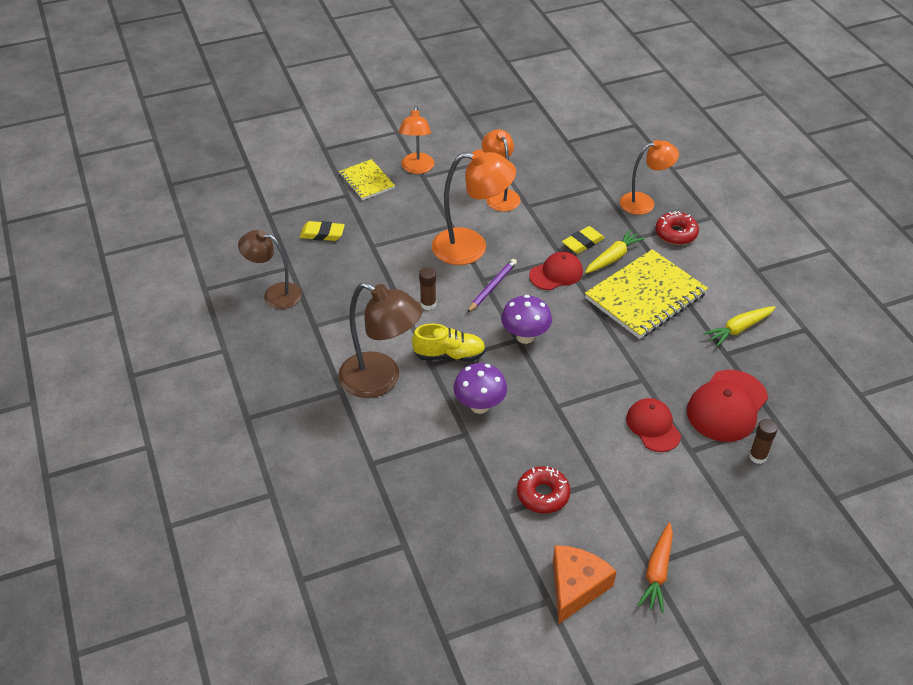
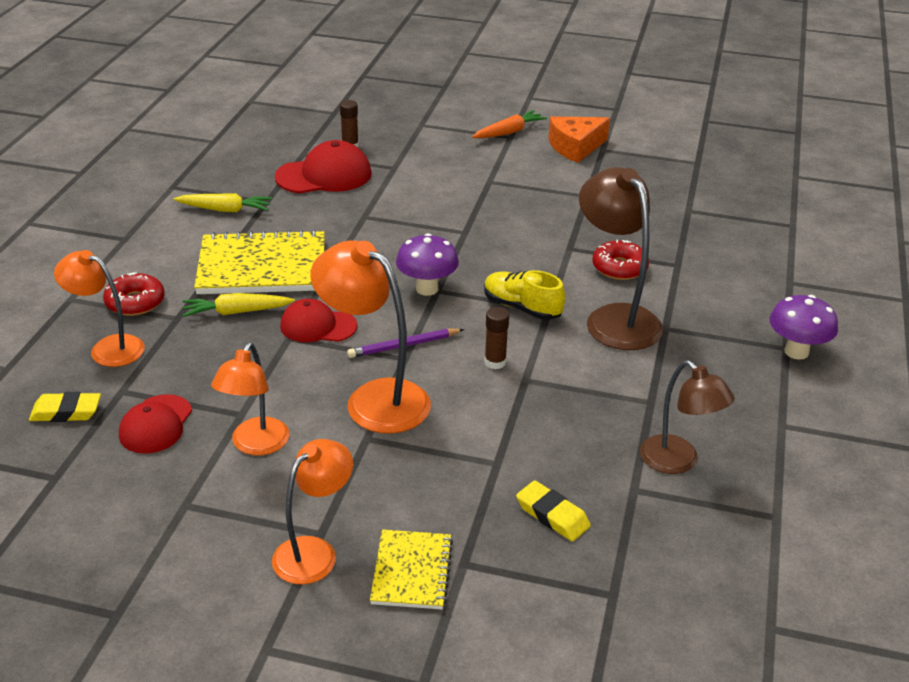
camera: 145 degrees left, 10 degrees down
purple mushroom [453,363,507,414] -> purple mushroom moved to [770,295,838,360]
red donut [517,466,570,513] -> red donut moved to [592,240,649,280]
yellow eraser [562,226,605,254] -> yellow eraser moved to [29,392,101,422]
red cap [626,398,681,452] -> red cap moved to [119,394,192,454]

